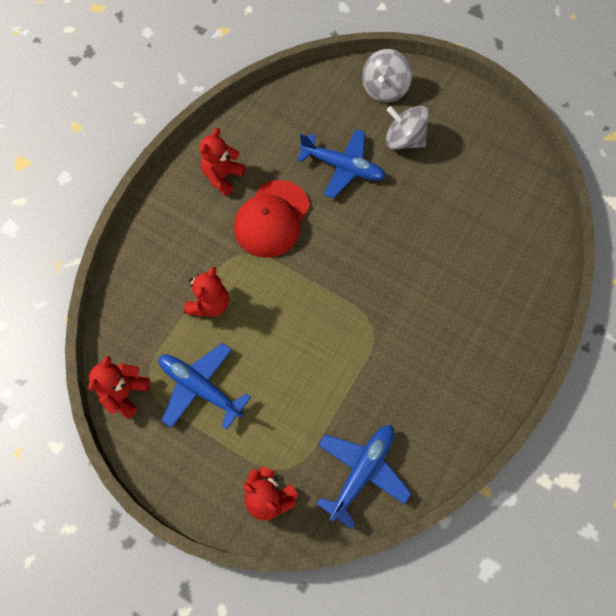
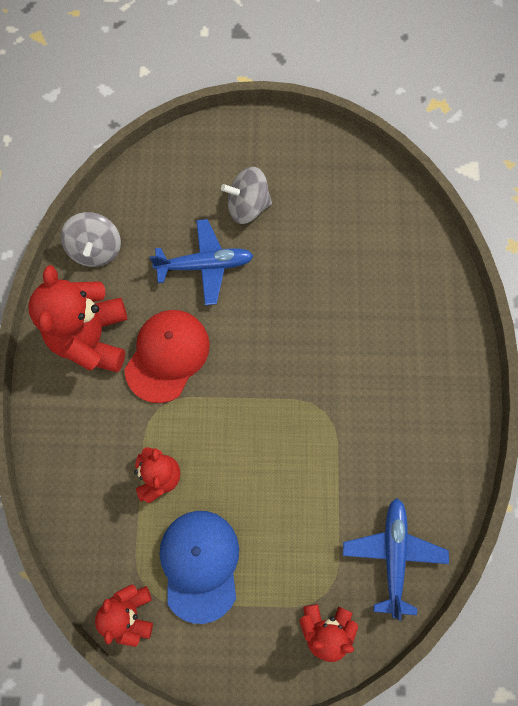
camera: 30 degrees left, 5 degrees up
blue plane [158,343,251,429] -> blue cap [160,511,239,624]
red teddy bear [199,128,245,196] -> red teddy bear [28,265,127,372], size x1.75
red cap [234,180,310,258] -> red cap turned 150 degrees counterclockwise [124,310,210,403]
grey spinning top [362,49,412,103] -> grey spinning top moved to [61,212,121,267]

